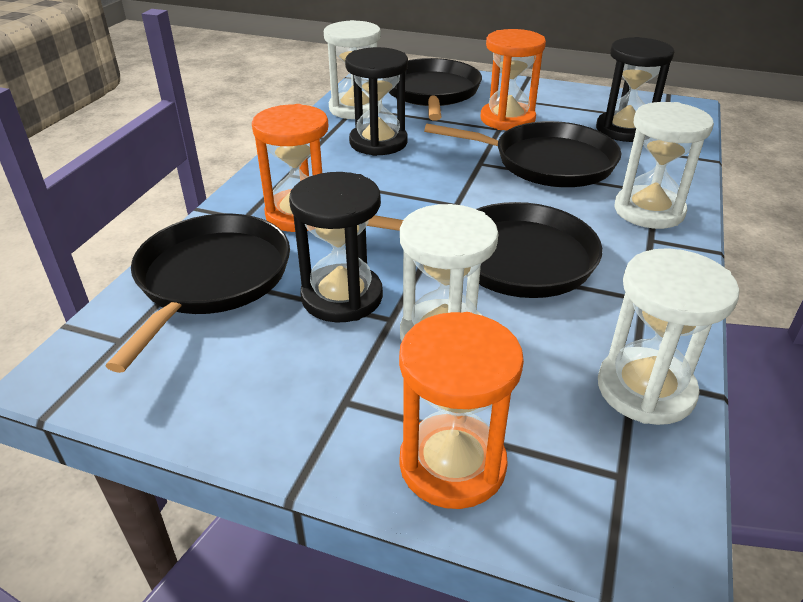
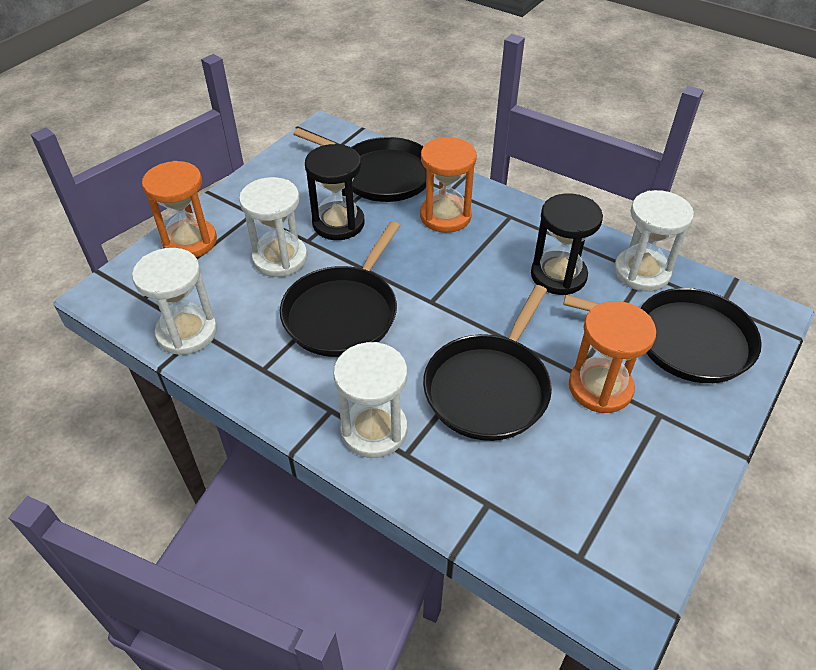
camera: 105 degrees right, 10 degrees up
black hourglass [596,37,674,142] -> none

